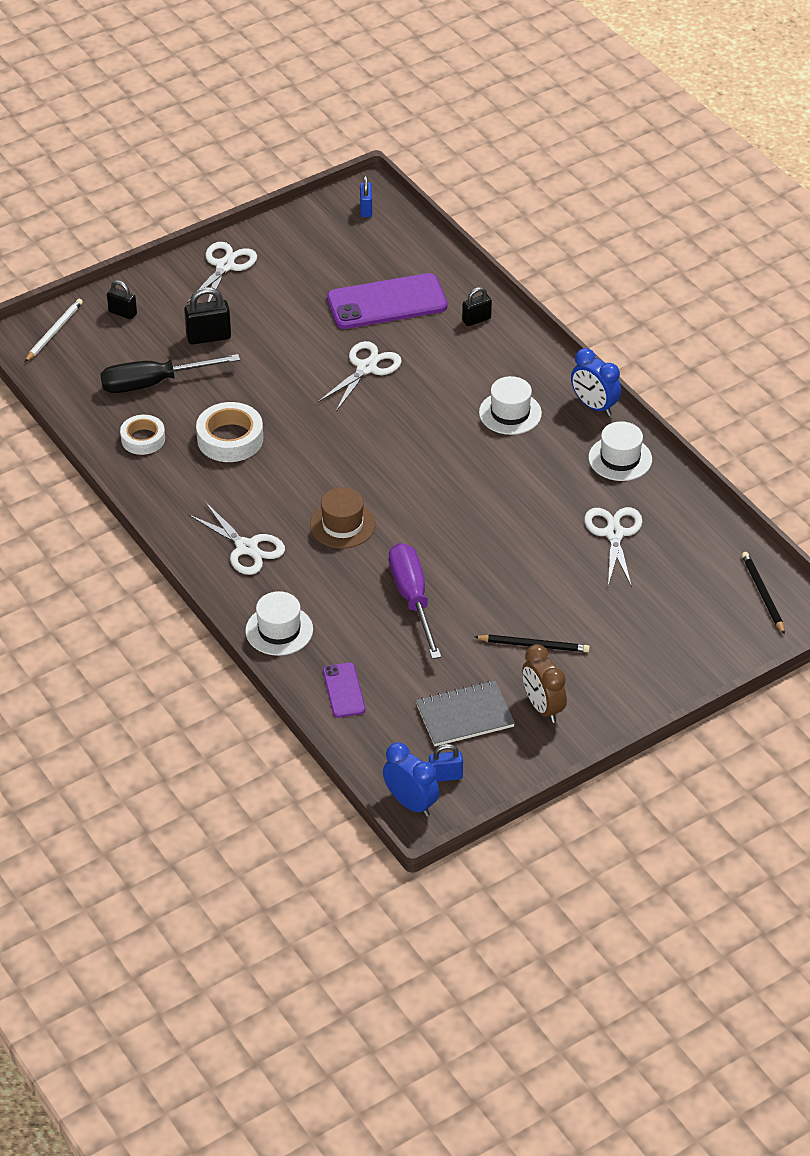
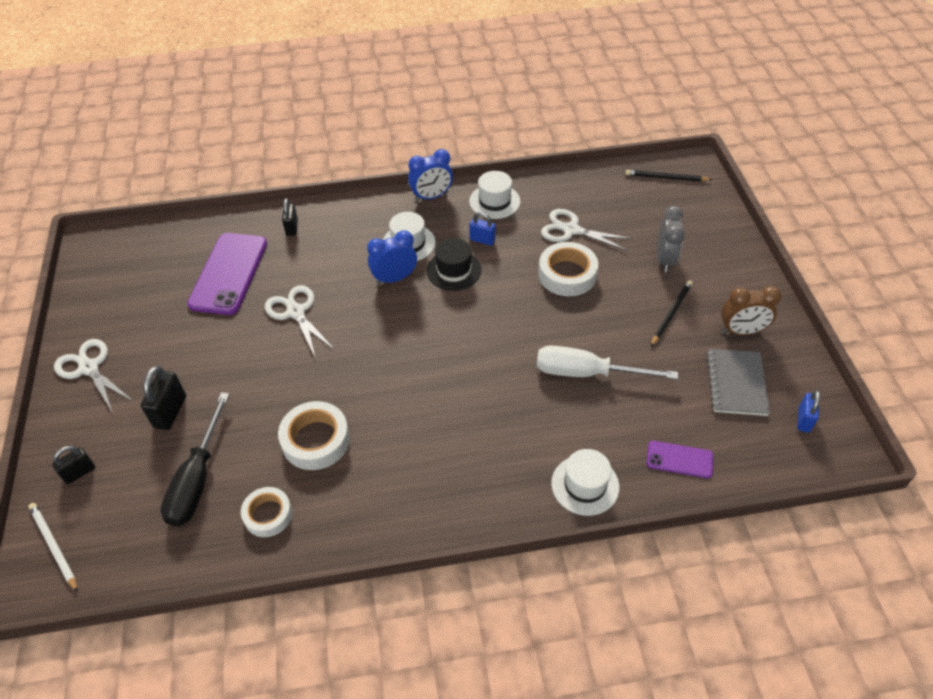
camera: 65 degrees left, 5 degrees up
white scissors [188,502,285,575] -> none
brown hat [310,487,375,548] -> none
blue padlock [360,176,372,217] -> blue padlock moved to [469,212,496,246]
blue clock [383,743,439,817] -> blue clock moved to [367,230,417,284]
purple screwdriver [389,543,441,659] -> white screwdriver [537,346,678,380]
none -> black hat [427,238,482,291]
none -> white tape [538,242,599,296]
none -> grey clock [658,206,685,272]

